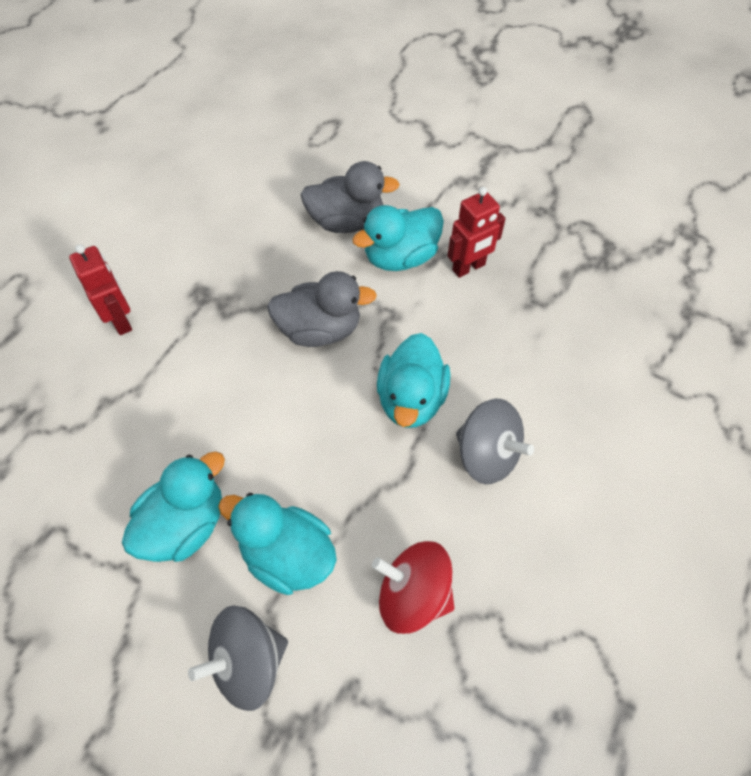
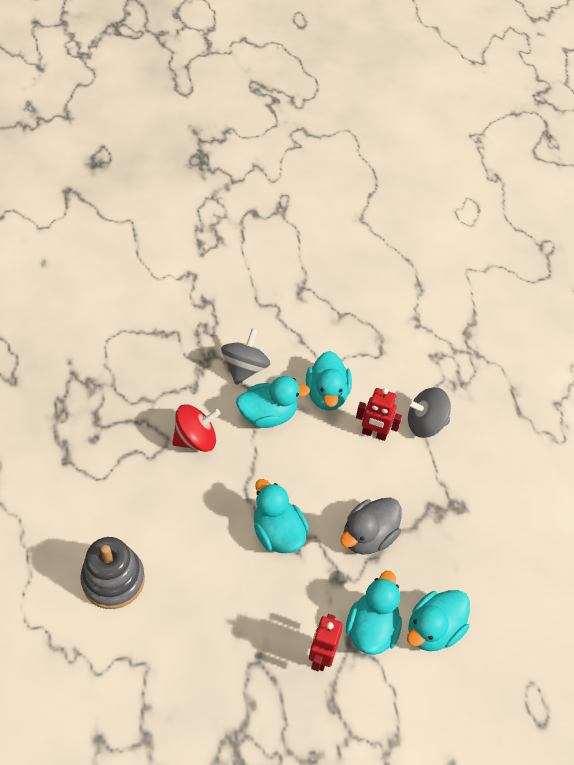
camera: 135 degrees right, 5 degrees down
red robot [69,244,132,335] -> red robot moved to [356,388,402,441]
grey duck [300,161,400,233] -> turquoise duck [407,590,470,651]
grey spinning top [456,399,534,484] -> grey spinning top moved to [407,387,451,438]
none -> grey stacking toy [80,537,145,609]

